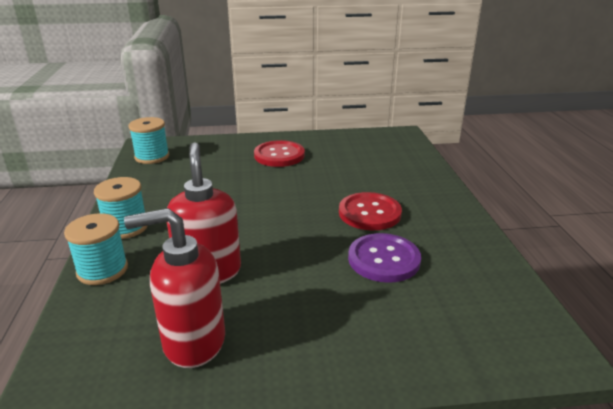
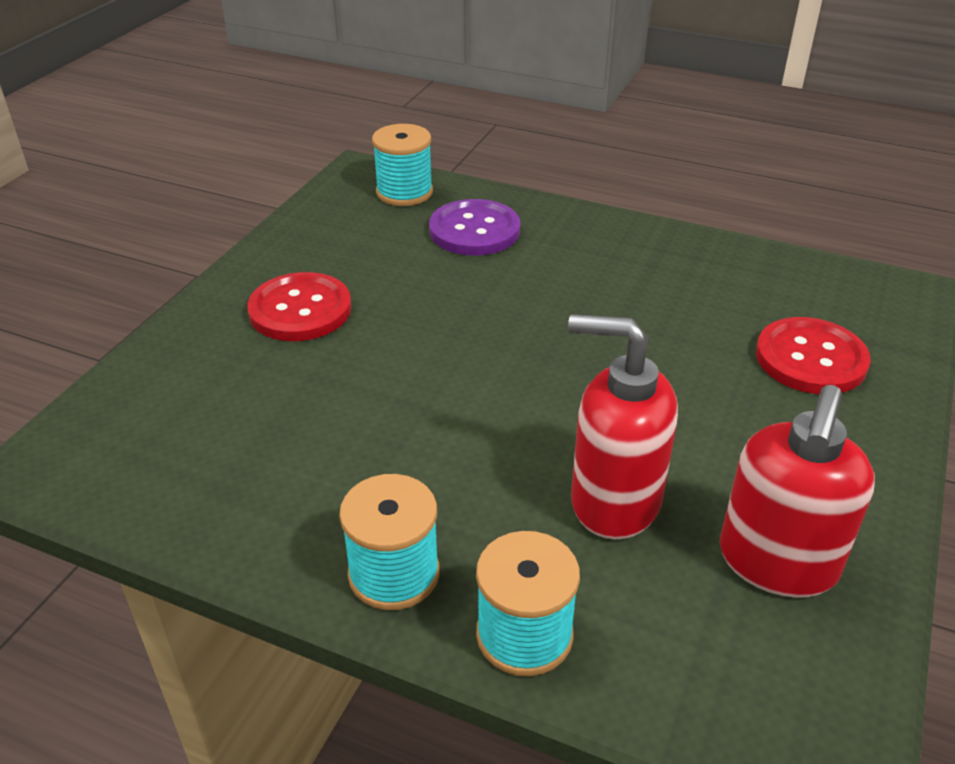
camera: 60 degrees left, 10 degrees up
turquoise spool [129,117,169,164] -> turquoise spool moved to [372,124,433,206]
red button [339,192,402,230] -> red button moved to [756,317,871,394]
purple button [348,233,421,283] -> purple button moved to [429,199,520,256]

